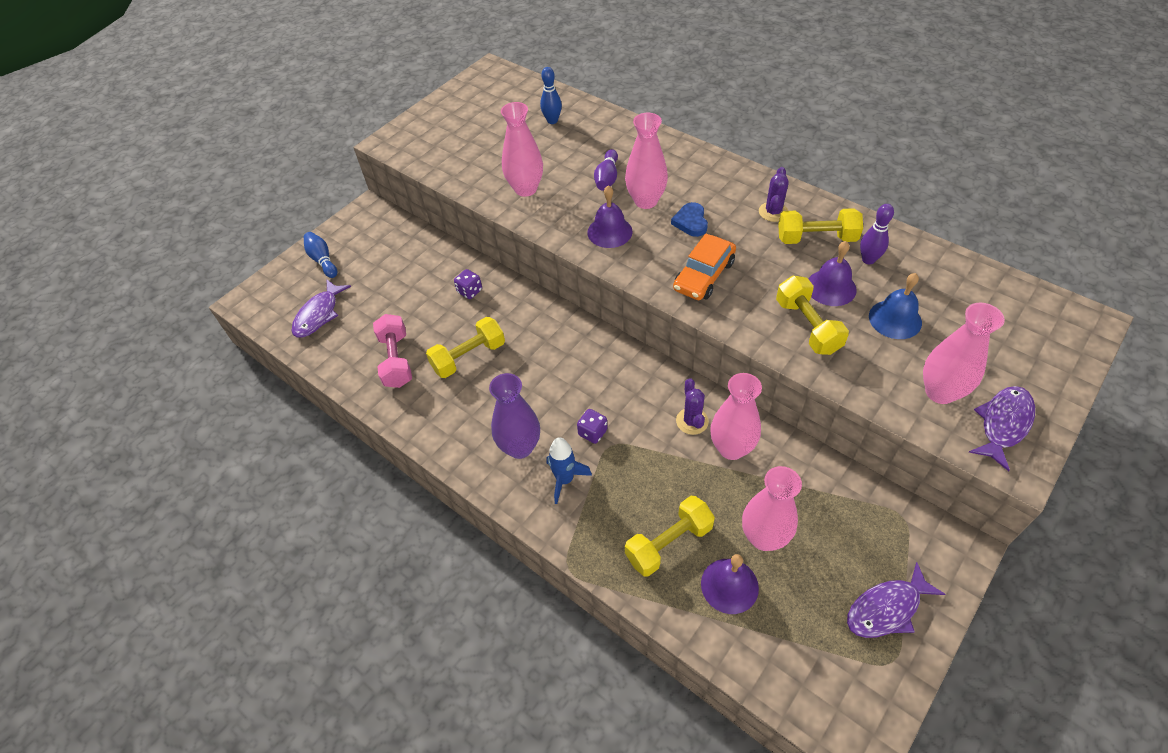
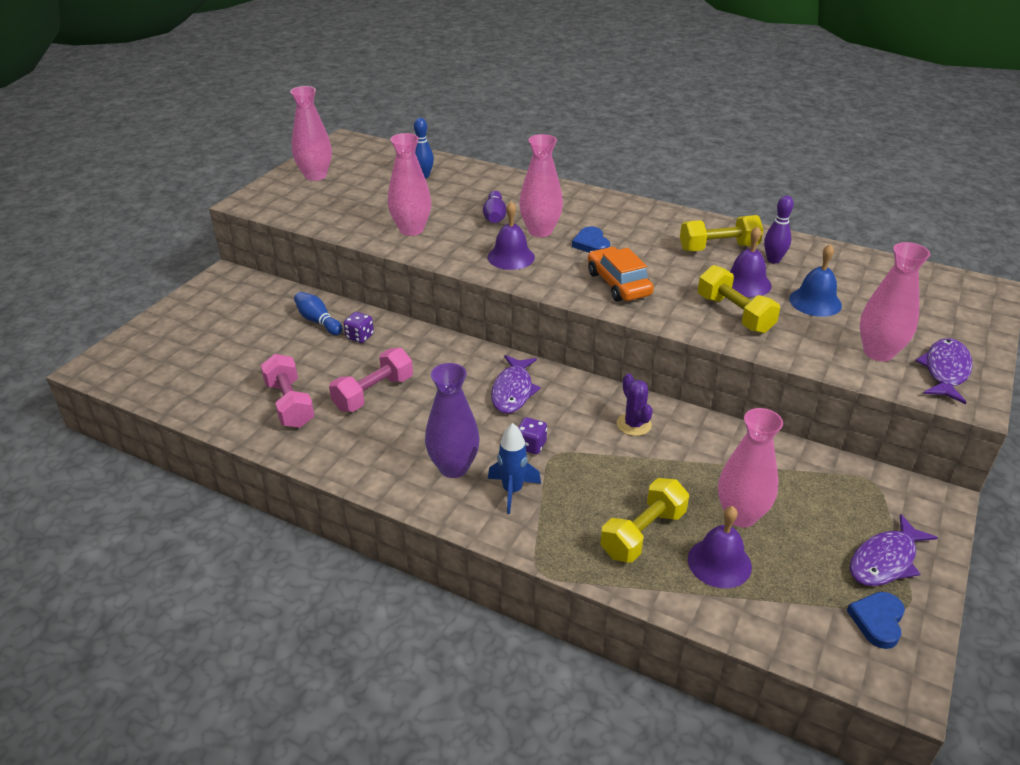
camera: 15 degrees left, 15 degrees down
purple fish [291,280,351,338] -> purple fish moved to [491,355,541,414]
blue bowling pin [304,232,337,278] -> blue bowling pin moved to [294,292,343,335]
yellow dumbbell [426,317,505,378] -> pink dumbbell [329,348,413,412]
orange car [673,233,736,300] -> orange car turned 135 degrees clockwise [588,247,654,302]
pink vase [710,373,762,460] -> pink vase moved to [290,86,332,181]
purple cactus [759,167,789,222] -> none
none -> blue heart [847,592,905,649]

